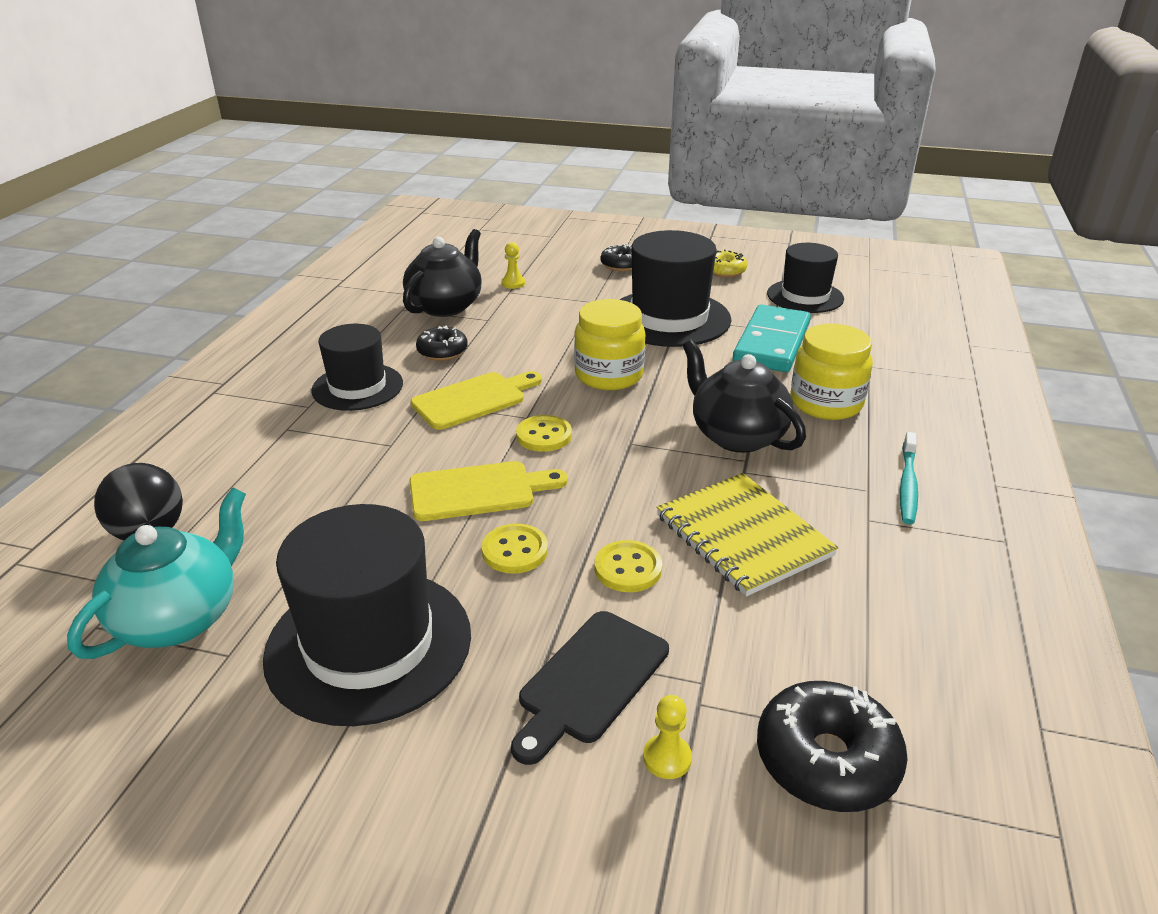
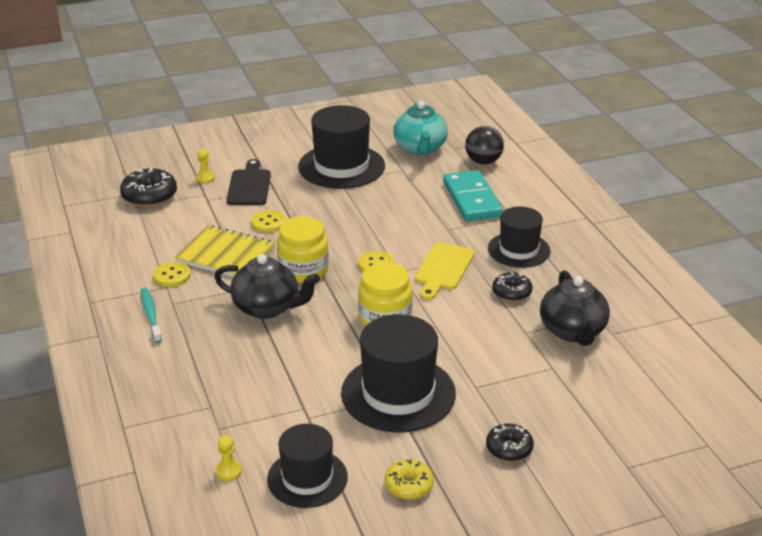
camera: 145 degrees right, 0 degrees up
yellow cutting board [409,461,568,521] -> none
yellow button [481,524,548,574] -> yellow button moved to [153,262,191,287]
yellow pawn [501,242,525,289] -> yellow pawn moved to [215,435,242,481]
turquoise domino [733,304,811,372] -> turquoise domino moved to [443,170,503,221]
yellow jar [790,324,873,420] -> yellow jar moved to [277,216,329,283]

